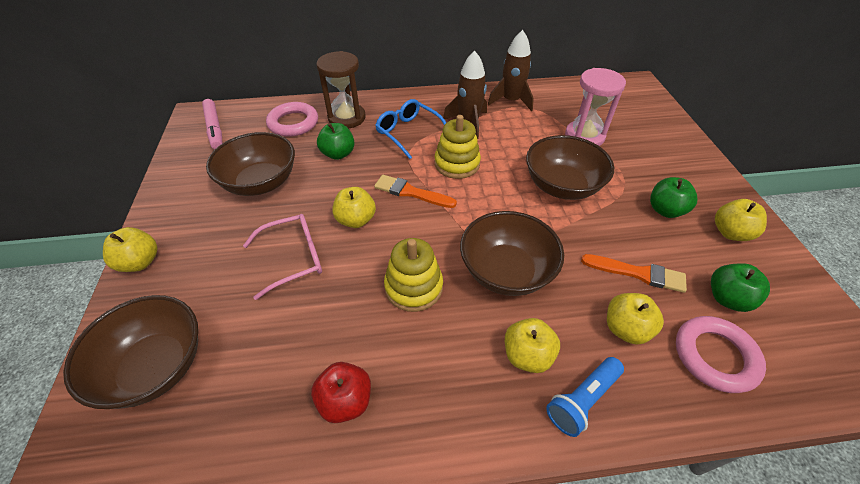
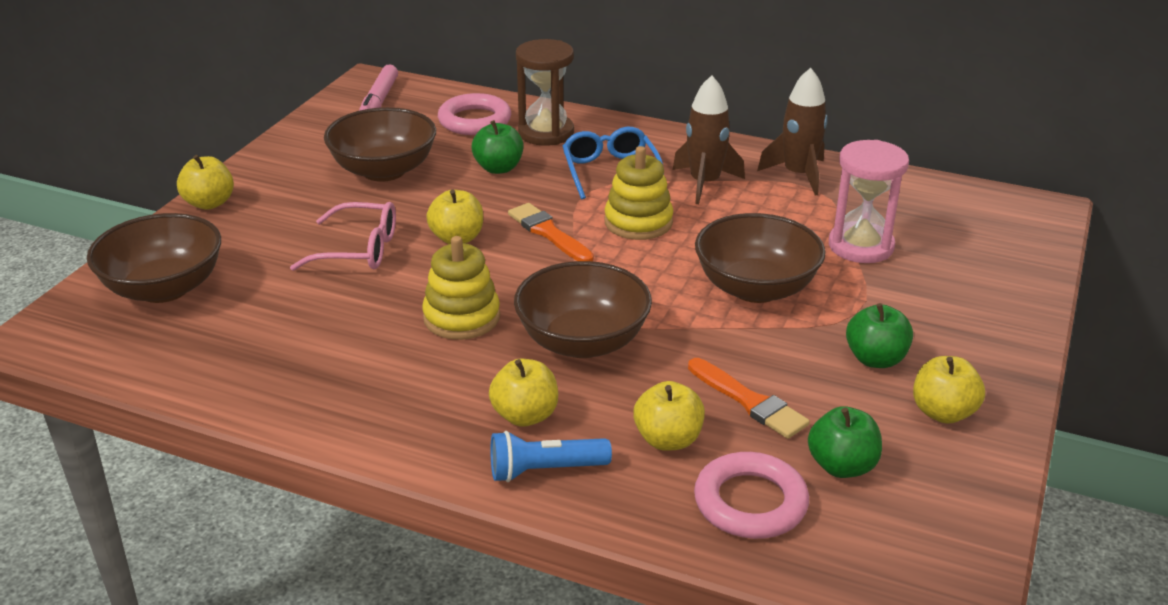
camera: 30 degrees right, 15 degrees down
red apple [311,362,371,423] -> none

